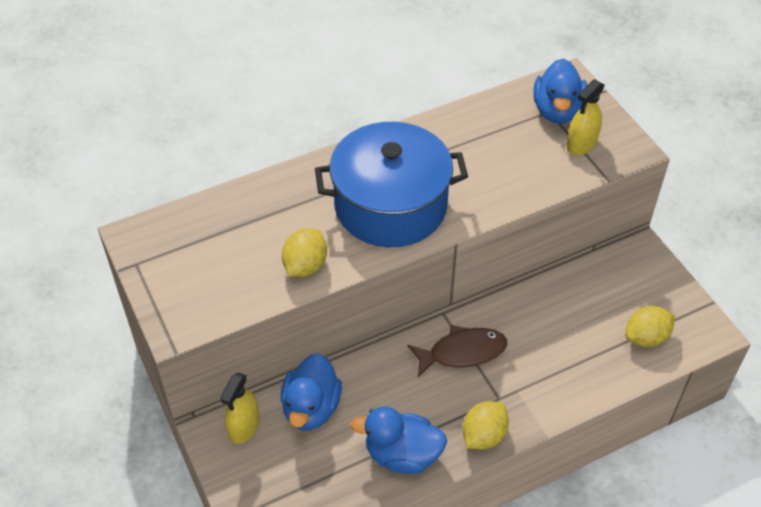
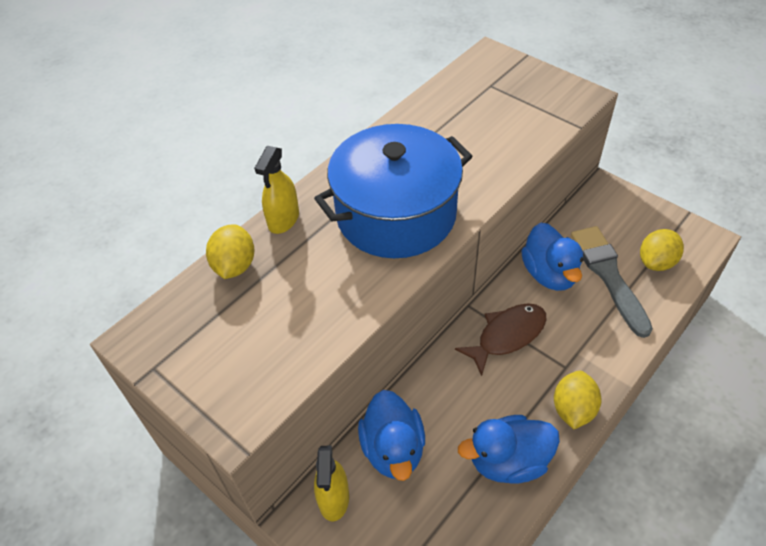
camera: 20 degrees left, 0 degrees up
yellow lemon [282,228,327,277] -> yellow lemon moved to [206,224,255,279]
blue duck [533,58,587,124] -> blue duck moved to [521,223,583,291]
yellow spray bottle [567,79,605,155] -> yellow spray bottle moved to [254,146,299,234]
none -> grey brush [571,226,653,338]

